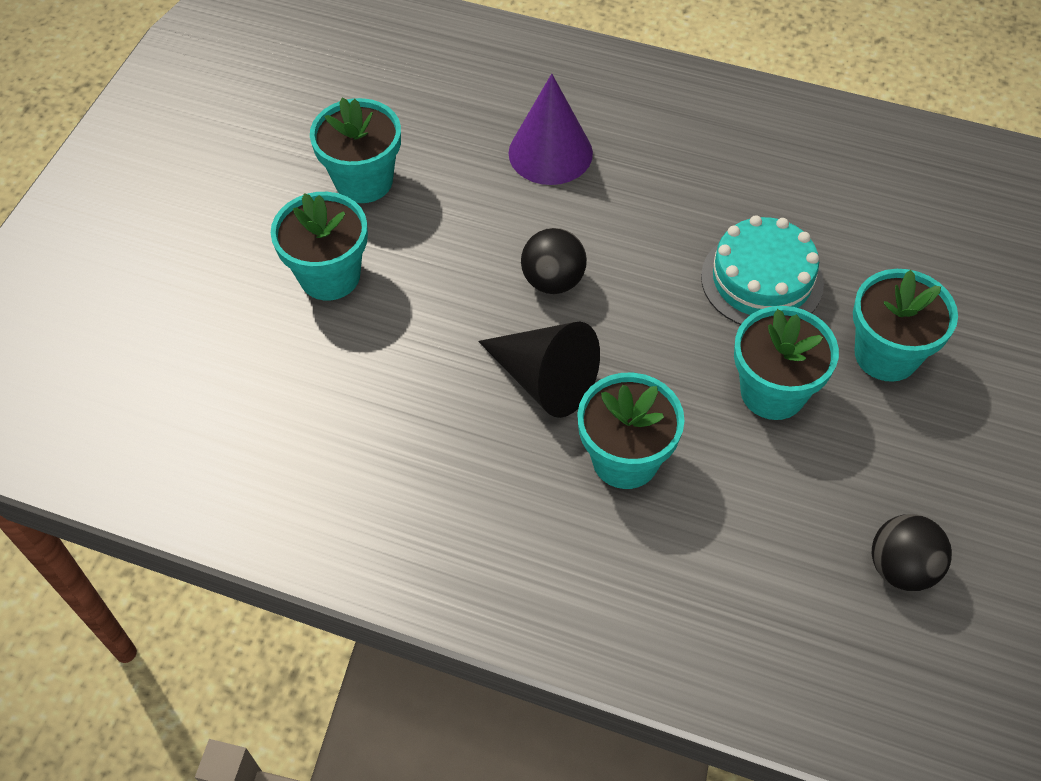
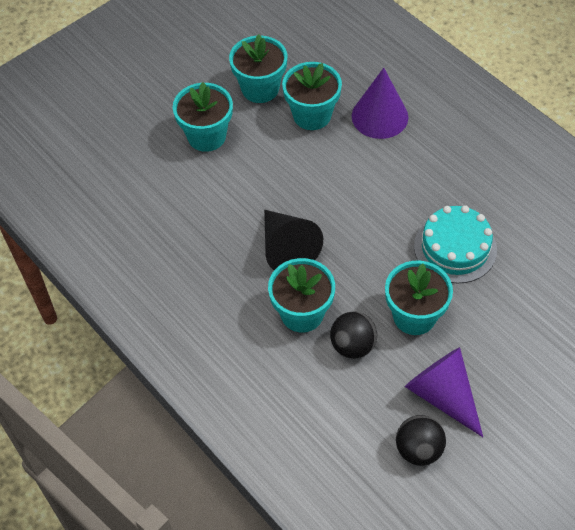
camera: 30 degrees right, 0 degrees up
black ball [521,228,587,294] -> black ball moved to [330,311,377,359]
turquoise flower pot [853,269,958,382] -> turquoise flower pot moved to [282,62,342,130]
none -> purple cone [405,347,483,437]

